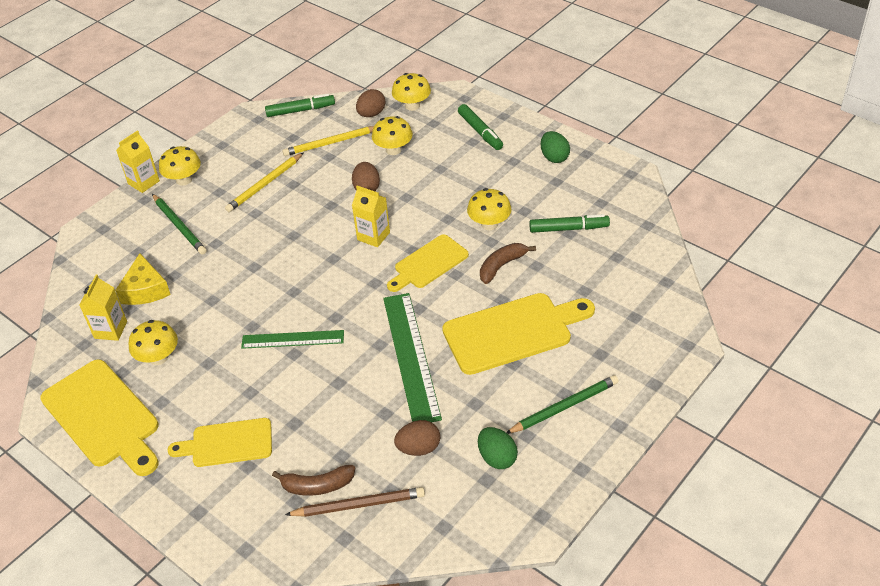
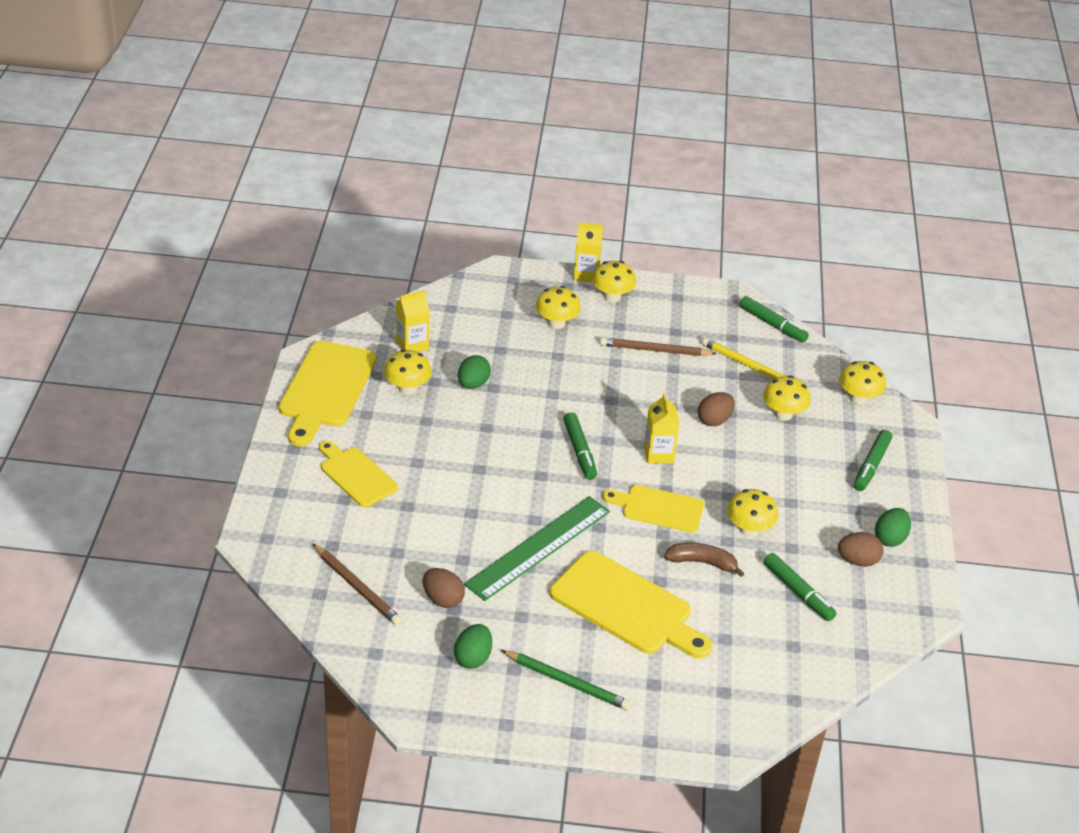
camera: 50 degrees right, 5 degrees down
yellow cheese [115,253,171,305] -> none
green pencil [152,194,207,255] -> yellow mushroom [535,286,581,329]
yellow pencil [225,152,304,212] -> brown pencil [600,337,717,356]
green ruler [241,330,344,349] -> none
brown banana [272,465,355,496] -> none
brown egg [356,89,386,117] -> brown egg moved to [838,532,884,567]
none -> green egg [458,355,491,389]
none -> green marker [563,412,597,480]

